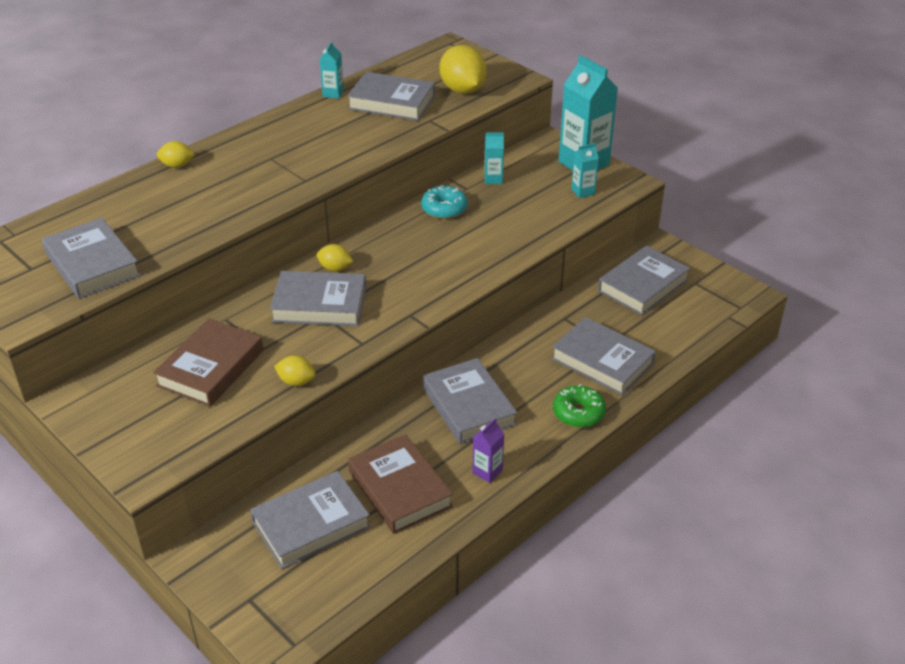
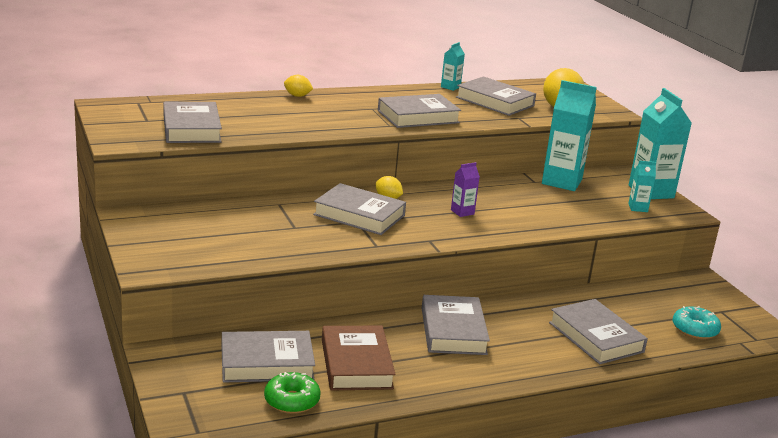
camera: 20 degrees right, 15 degrees down
brown book [153,318,263,407] -> none
yellow lemon [274,356,316,386] -> none
turquoise donut [421,185,468,219] -> turquoise donut moved to [673,306,721,339]
purple carton [472,418,505,483] -> purple carton moved to [451,162,480,217]
turquoise carton [484,132,504,184] -> turquoise carton [542,80,597,191], size x2.12
green donut [553,384,606,428] -> green donut moved to [264,372,321,414]
grey book [598,246,690,315] -> grey book moved to [378,94,461,128]

